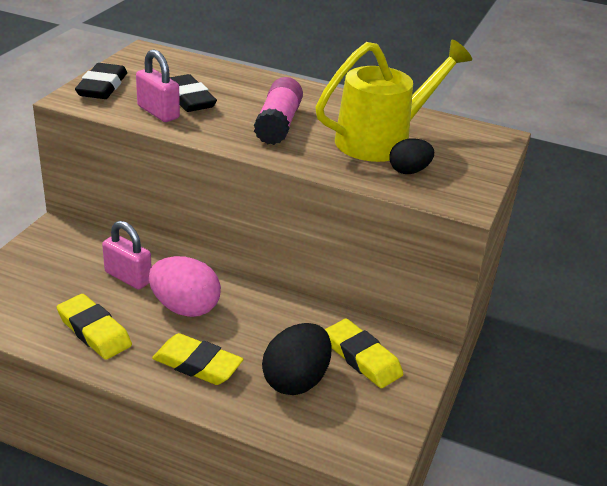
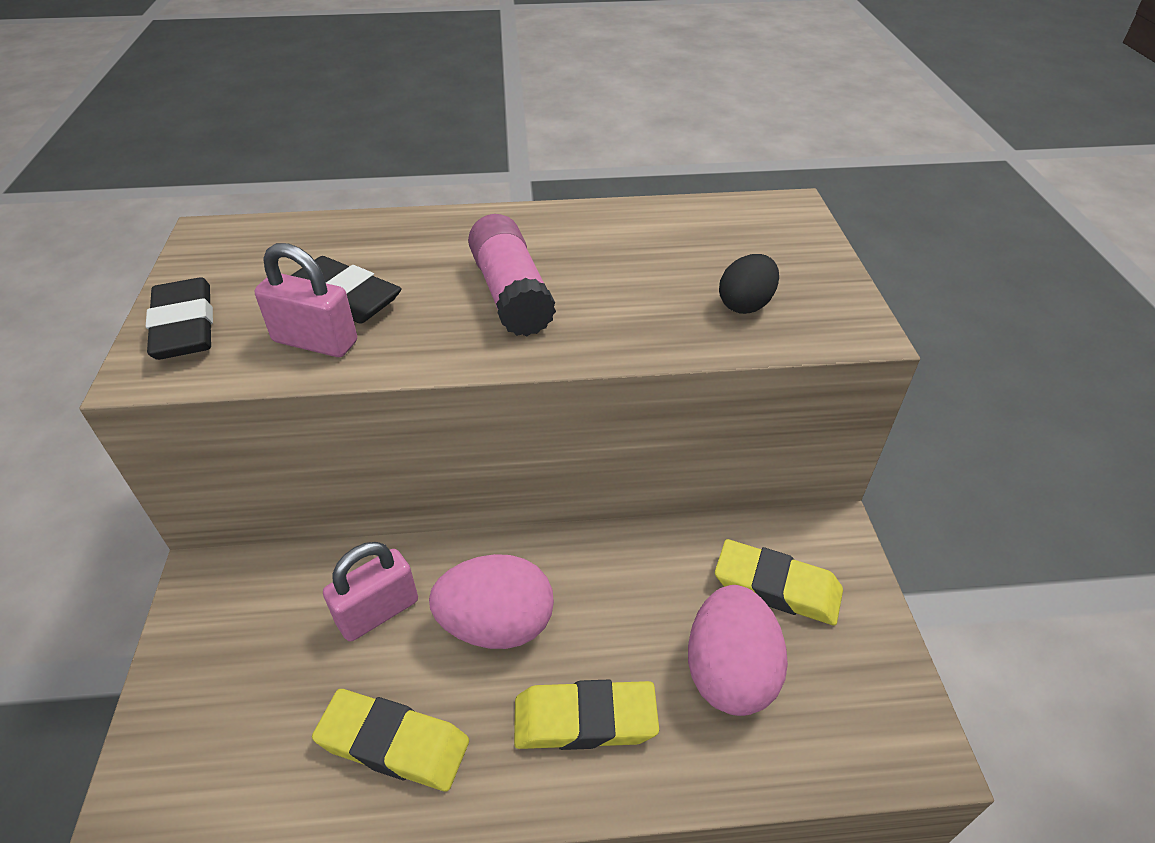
camera: 25 degrees left, 10 degrees up
pink padlock [102,221,152,289] -> pink padlock turned 45 degrees counterclockwise [323,542,418,642]
black egg [262,323,331,395] -> pink egg [688,585,788,716]
yellow watering can [315,40,472,162] -> none

